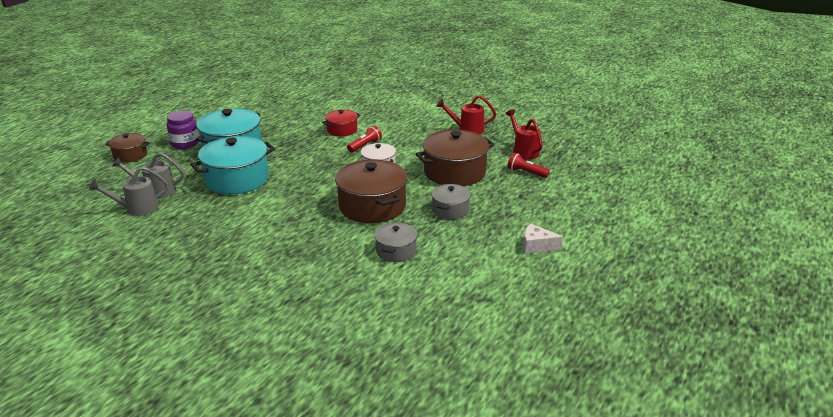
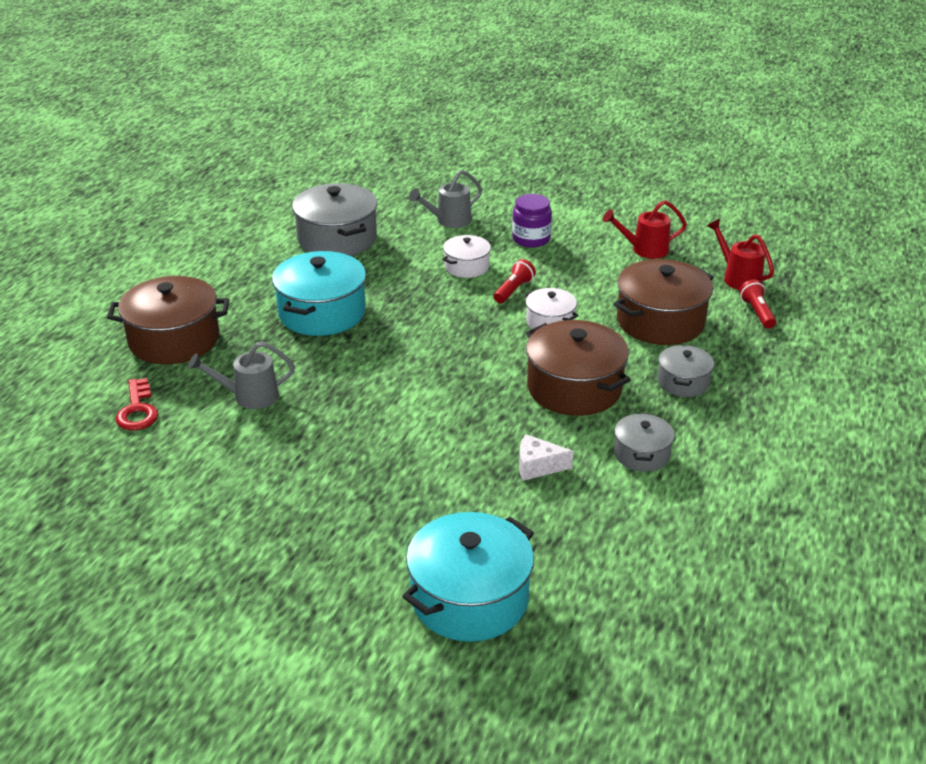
camera: 10 degrees left, 5 degrees up
grey watering can [89,166,168,216] -> grey watering can moved to [409,170,482,228]
brown pot [106,133,150,163] -> brown pot [107,276,229,364], size x1.83
purple jar [167,111,199,149] -> purple jar moved to [512,194,552,247]
turquoise pot [190,136,275,195] -> turquoise pot moved to [402,512,534,642]
red pot [322,109,361,137] -> white pot [442,235,491,278]
red flashlight [507,153,550,178] -> red flashlight turned 60 degrees clockwise [739,280,776,329]
white cheese [523,223,563,254] -> white cheese moved to [519,434,573,481]
none -> red key [116,378,158,430]
none -> grey pot [292,183,377,255]

